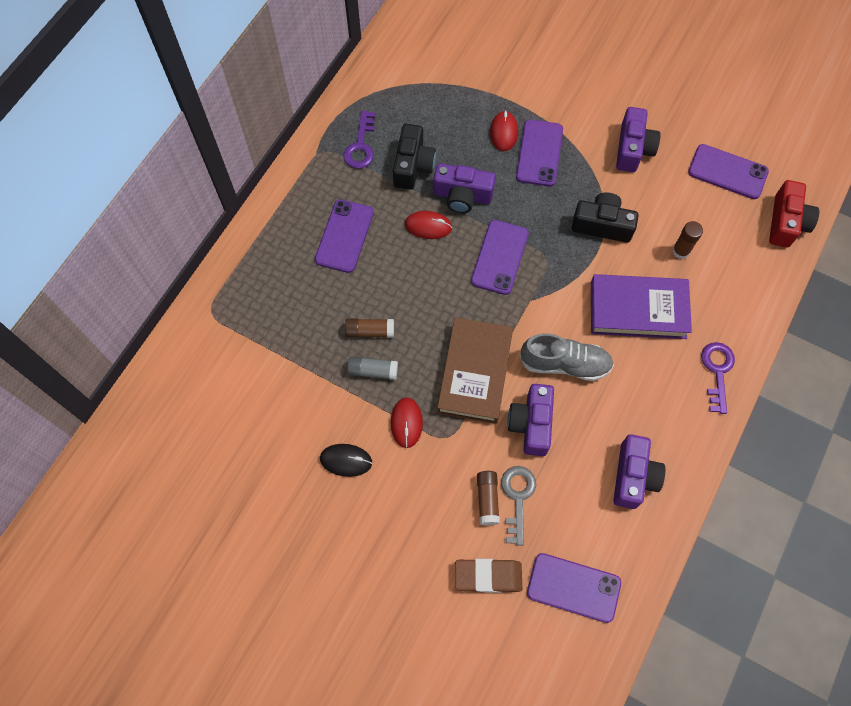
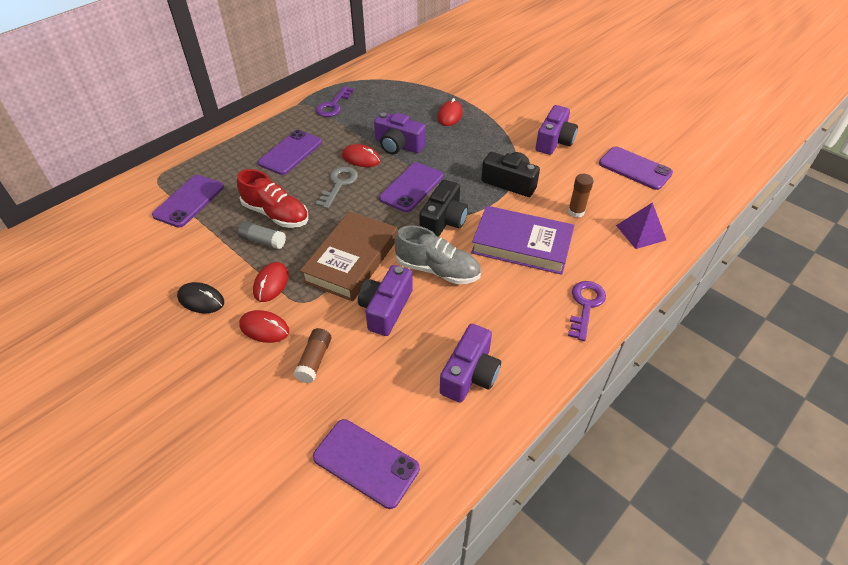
camera: 15 degrees right, 20 degrees down
brown glue stick [345,318,394,338] -> red shoe [237,169,308,228]
black camera [393,124,436,190] -> black camera moved to [419,180,468,237]
brown eraser [455,559,522,593] -> none
grey key [501,466,536,546] -> grey key moved to [315,167,358,209]
purple phone [516,119,563,187] -> purple phone moved to [152,175,224,228]
red camera [769,180,819,248] -> none
none -> red mouse [239,310,289,343]
none -> purple pyramid [616,202,666,249]

